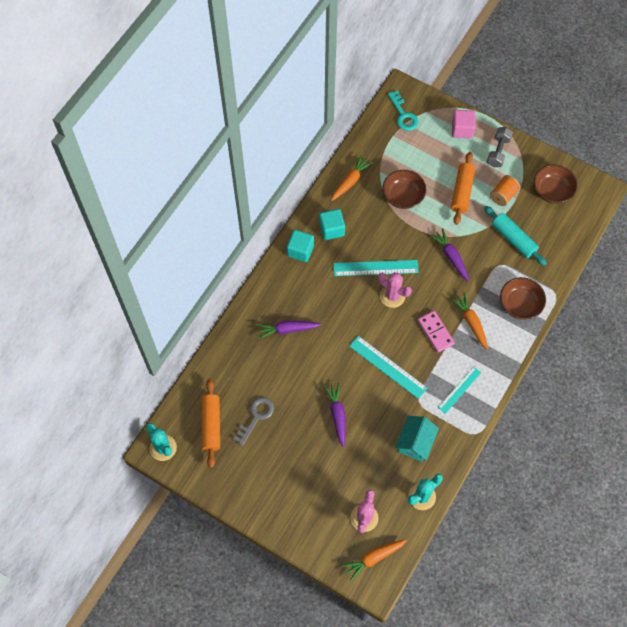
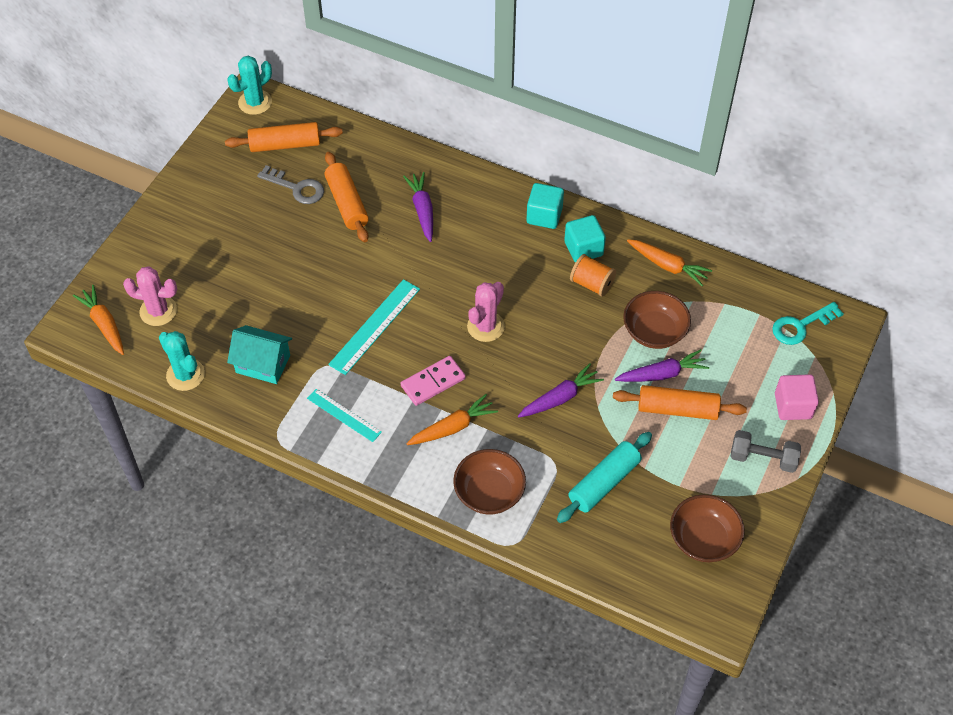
camera: 85 degrees right, 10 degrees down
purple carrot [323,383,346,447] -> purple carrot moved to [615,349,709,382]
turquoise ruler [333,260,419,276] -> none
orange spool [490,175,520,206] -> orange spool moved to [570,254,616,297]
none -> orange rolling pin [325,152,369,242]

